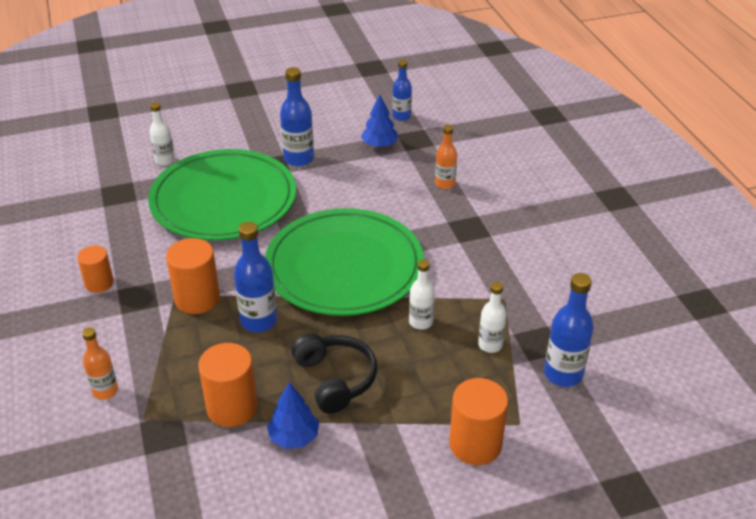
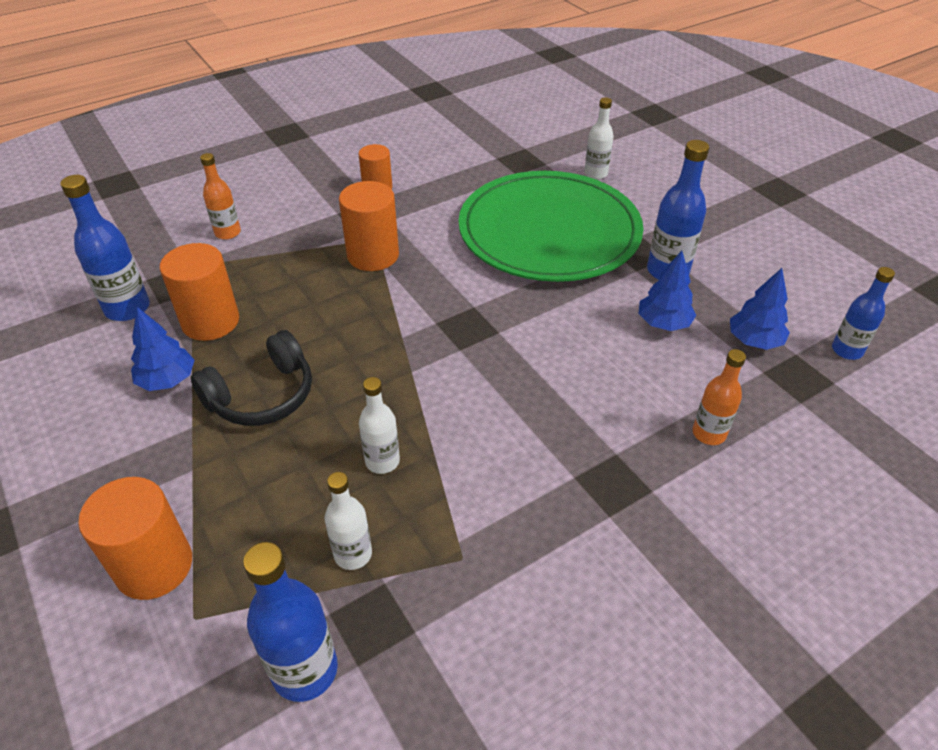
camera: 75 degrees right, 5 degrees up
blue bottle [234,222,277,332] -> blue bottle moved to [60,175,150,321]
green plate [265,208,424,316] -> none
none -> blue tree [638,251,696,331]

